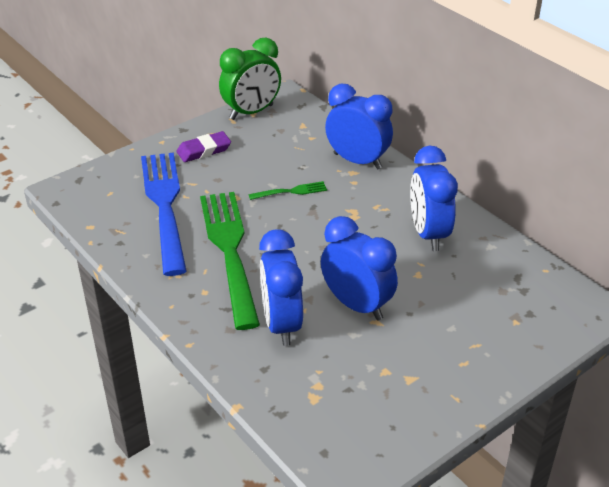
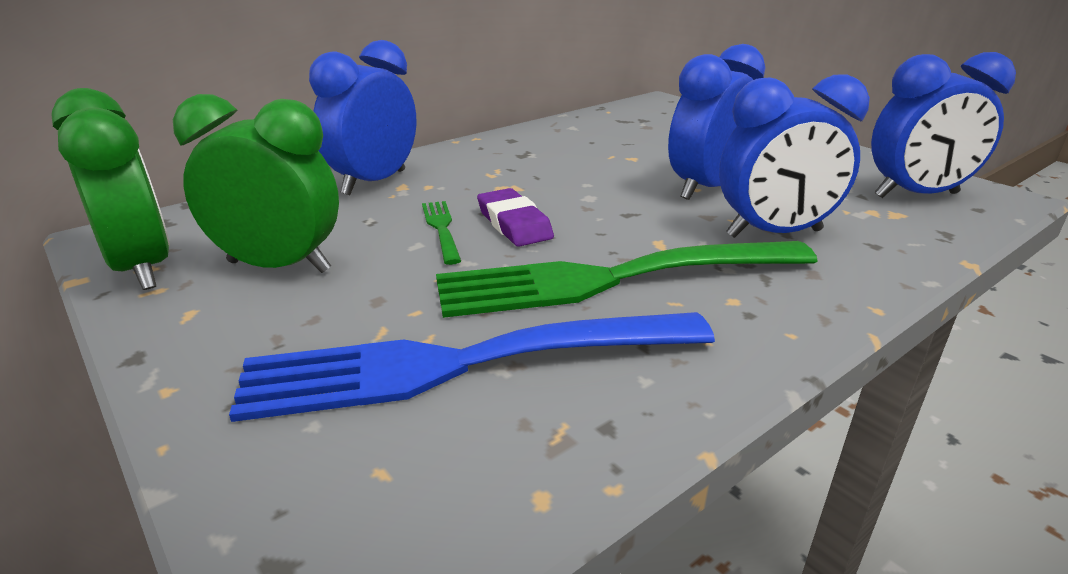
camera: 90 degrees left, 10 degrees down
purple eraser [177,131,231,162] -> purple eraser moved to [477,188,554,247]
blue clock [410,146,458,251] -> blue clock moved to [871,52,1016,198]
none -> green clock [173,94,339,273]

